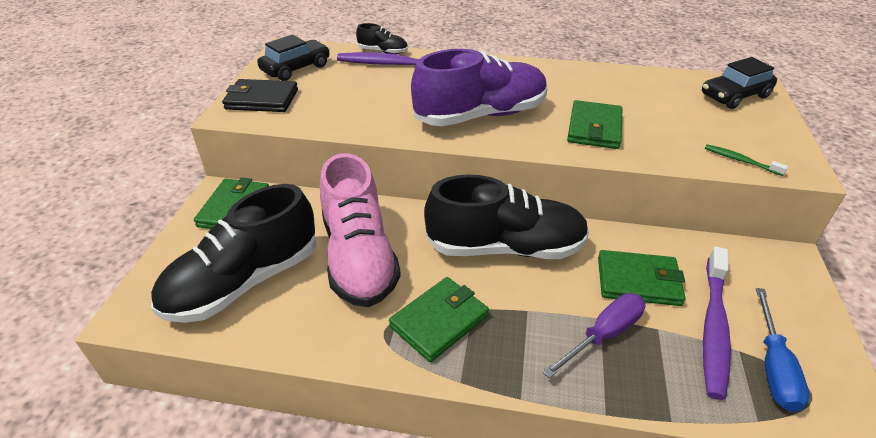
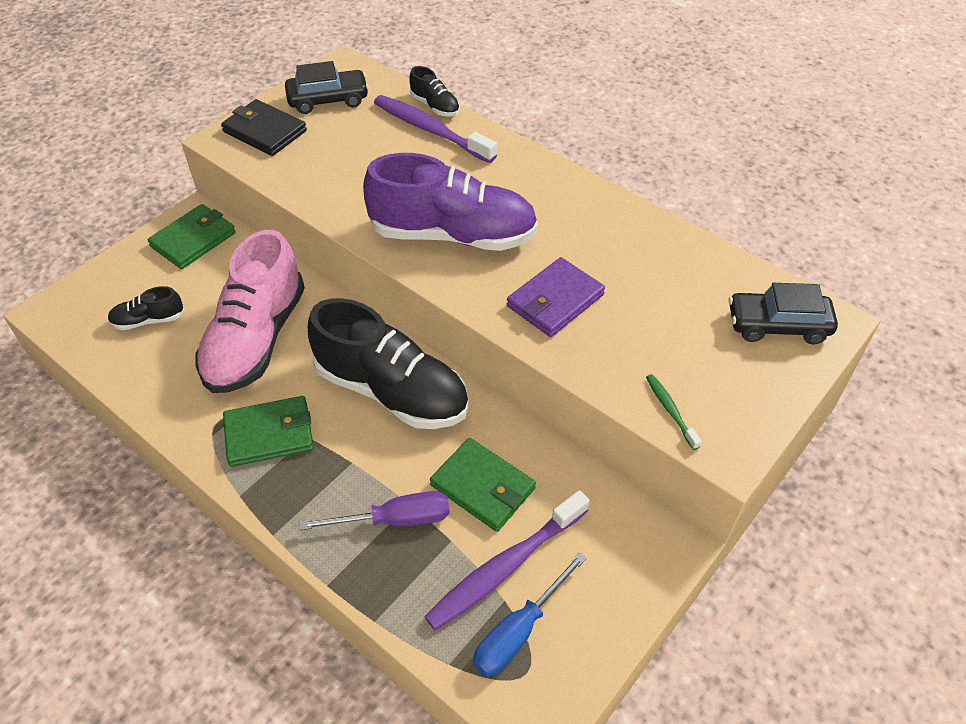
camera: 30 degrees right, 10 degrees up
black shoe [151,184,317,323] -> black shoe [108,286,184,330], size x0.44
green wallet [567,100,623,149] -> purple wallet [507,257,605,337]

